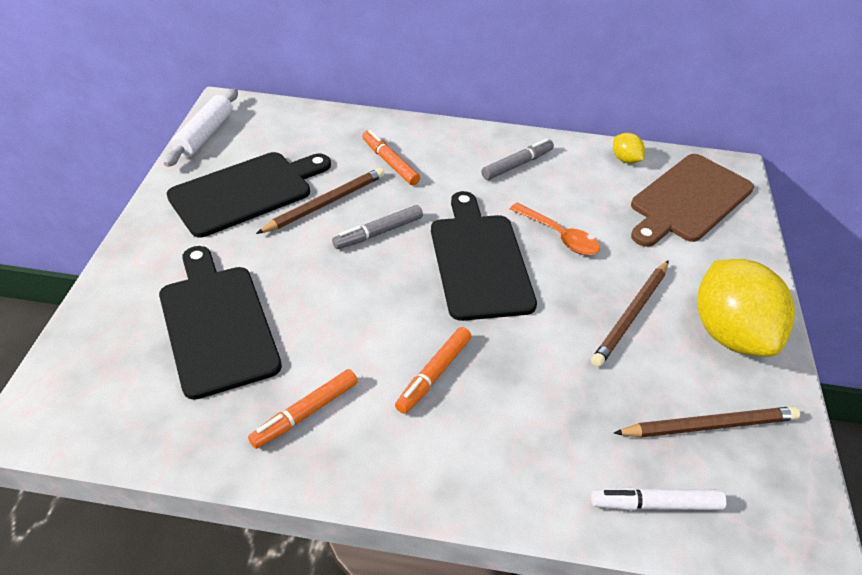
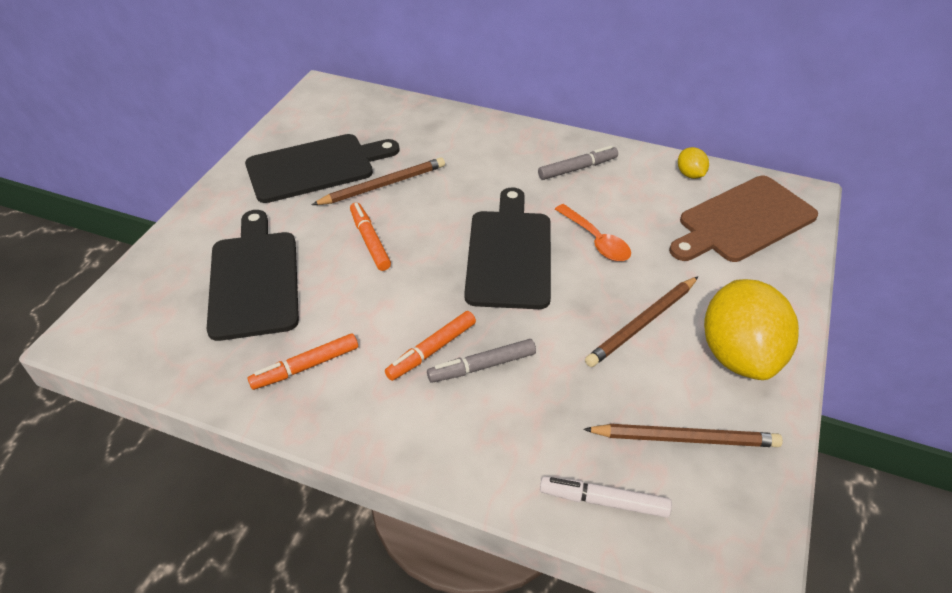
camera: 15 degrees right, 0 degrees up
white rolling pin [164,89,238,167] -> none
grey marker [332,205,423,249] -> grey marker moved to [427,339,536,383]
orange marker [362,130,420,185] -> orange marker moved to [350,202,391,271]

